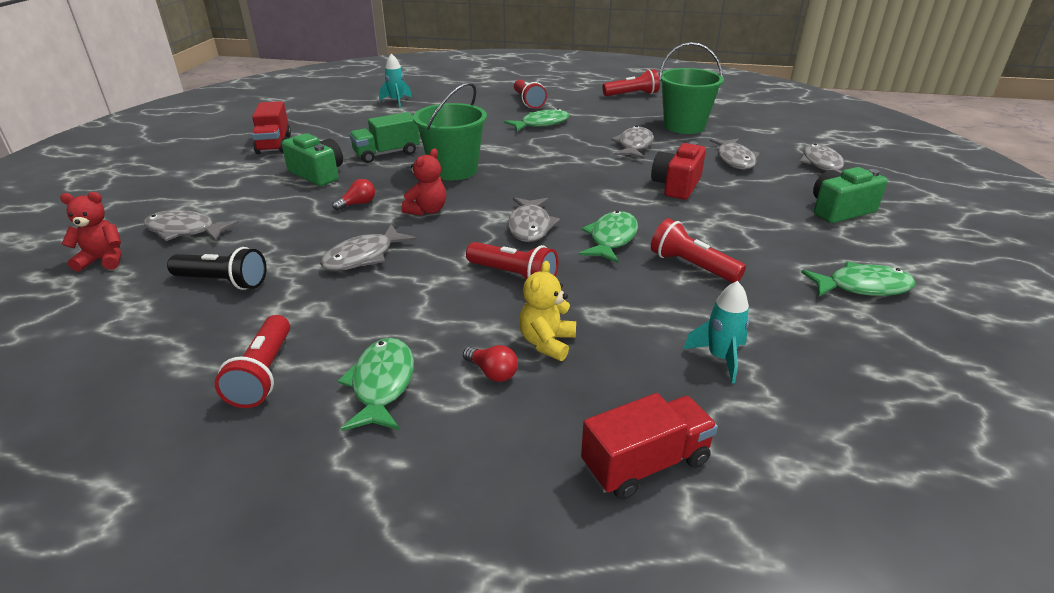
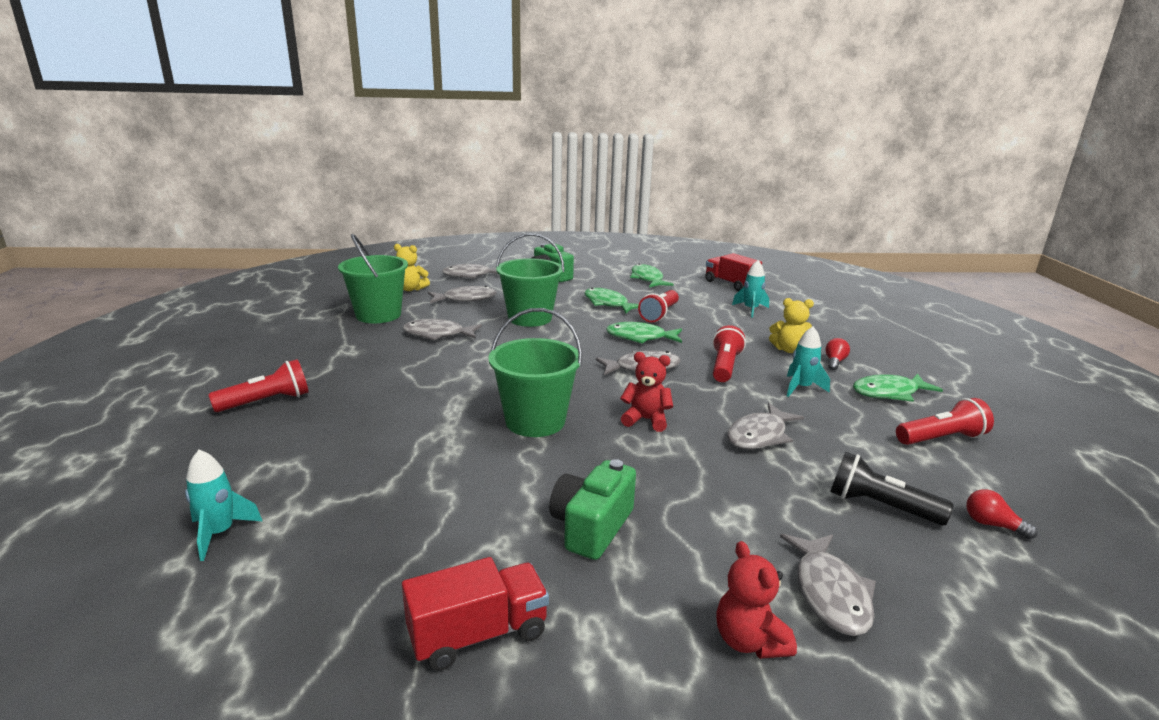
camera: 105 degrees left, 10 degrees down
red teddy bear [60,192,121,272] -> red teddy bear moved to [716,541,797,659]
black flashlight [167,247,266,290] -> black flashlight turned 60 degrees counterclockwise [830,452,954,526]
grey fish [320,224,416,271] -> grey fish turned 105 degrees clockwise [727,403,804,450]
red light bulb [332,179,375,210] -> red light bulb moved to [966,489,1038,539]
green truck [349,112,420,163] -> none
green fish [504,108,569,131] -> green fish moved to [584,288,639,313]
red truck [581,393,718,500] -> red truck moved to [705,253,762,291]
red flashlight [602,69,660,96] -> none
red camera [651,141,706,200] -> green bucket [496,233,564,327]
none -> yellow teddy bear [394,244,430,291]
none -> turquoise rocket [787,326,830,397]

